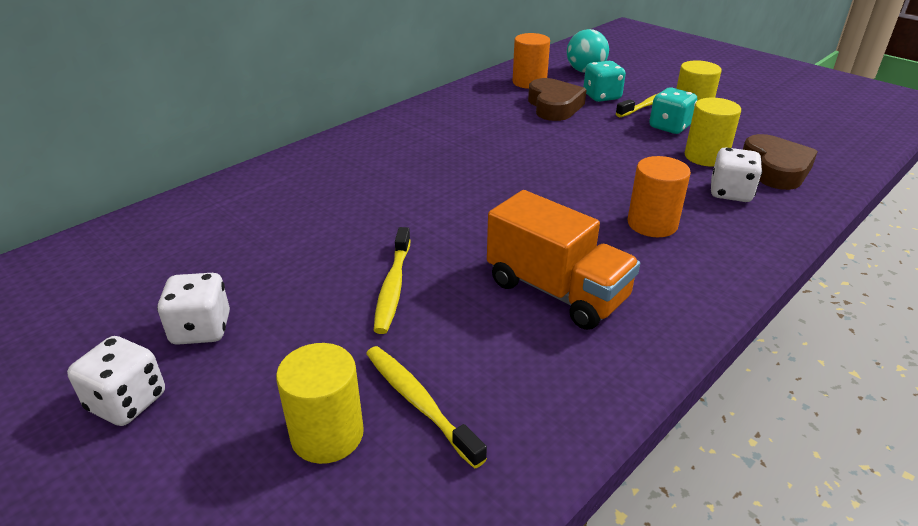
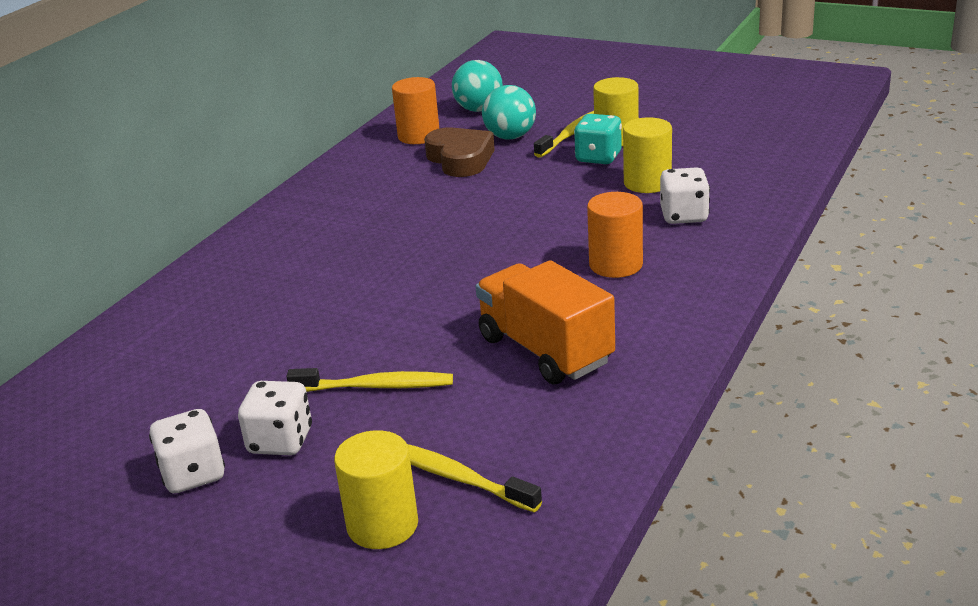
camera: 15 degrees left, 5 degrees down
white dice [67,336,165,426] -> white dice moved to [238,381,312,455]
yellow toothbrush [374,227,411,334] -> yellow toothbrush turned 75 degrees counterclockwise [286,368,453,392]
orange truck [487,190,640,330] -> orange truck turned 150 degrees counterclockwise [475,260,615,384]
turquoise dice [583,61,626,102] -> turquoise ball [482,85,536,140]
brown heart [743,134,818,190] -> none

